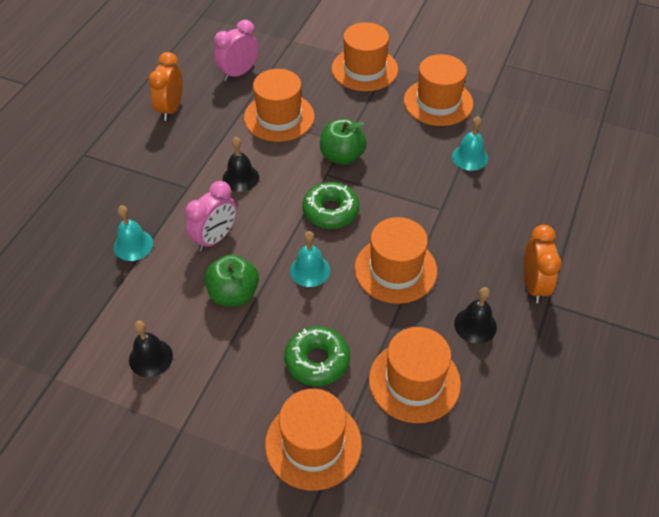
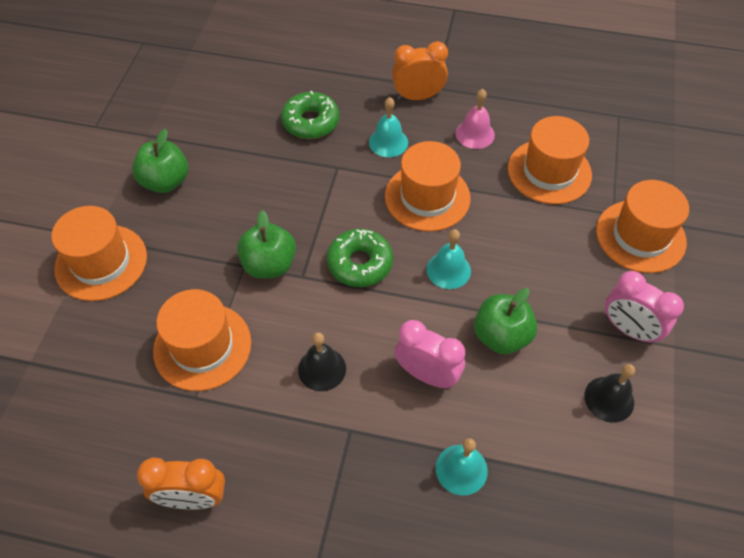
camera: 100 degrees left, 5 degrees up
pink clock [214,20,259,81] -> pink clock moved to [605,271,684,344]
green donut [285,326,350,386] -> green donut moved to [281,91,339,139]
orange hat [404,54,473,126] -> green apple [132,129,188,193]
turquoise bell [452,116,488,171] -> turquoise bell moved to [369,97,408,157]
black bell [454,287,497,344] -> pink bell [455,89,495,149]

